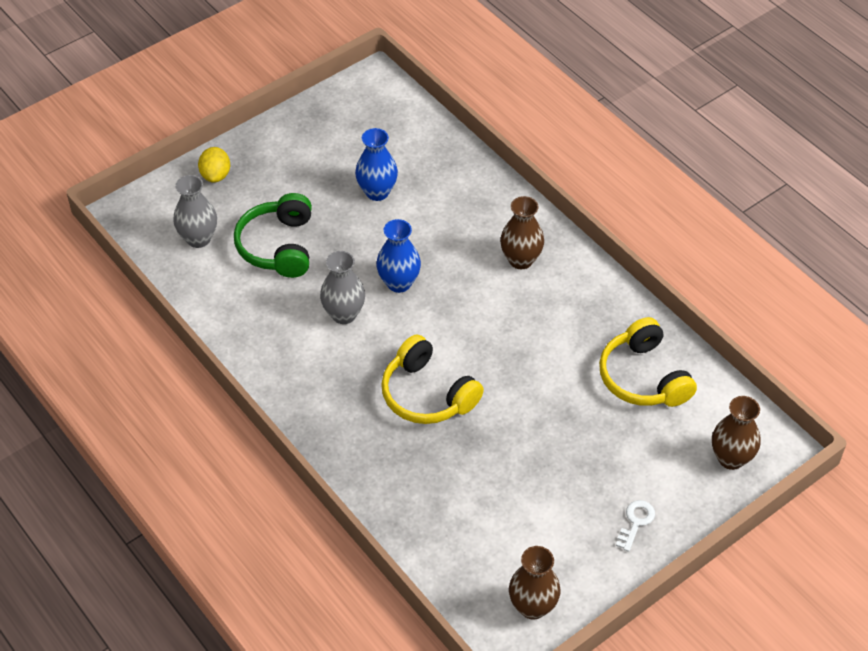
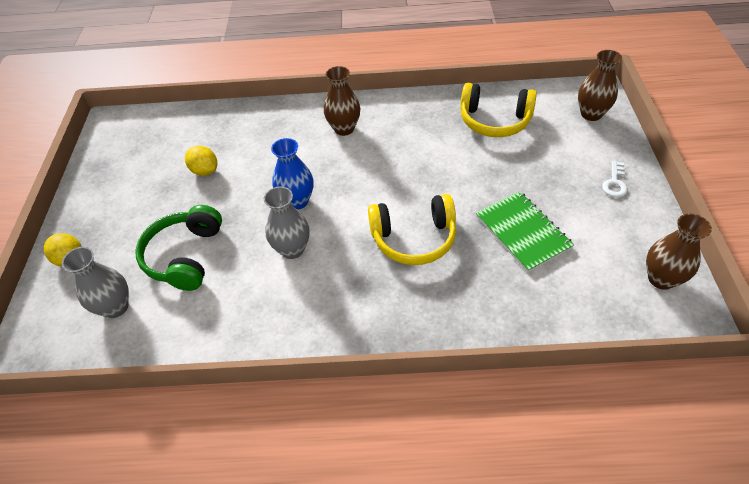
camera: 50 degrees left, 0 degrees up
green headphones [234,193,312,278] -> green headphones turned 60 degrees clockwise [135,205,222,291]
blue vase [355,128,398,201] -> yellow lemon [185,146,217,176]
white key [616,500,655,552] -> white key turned 135 degrees counterclockwise [602,161,628,197]
none -> green notebook [476,191,574,272]

